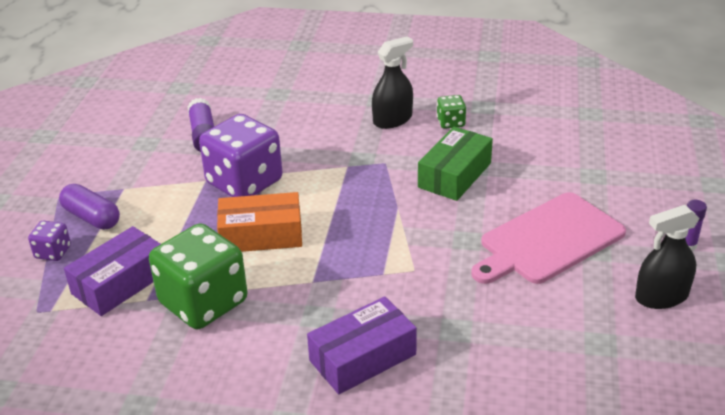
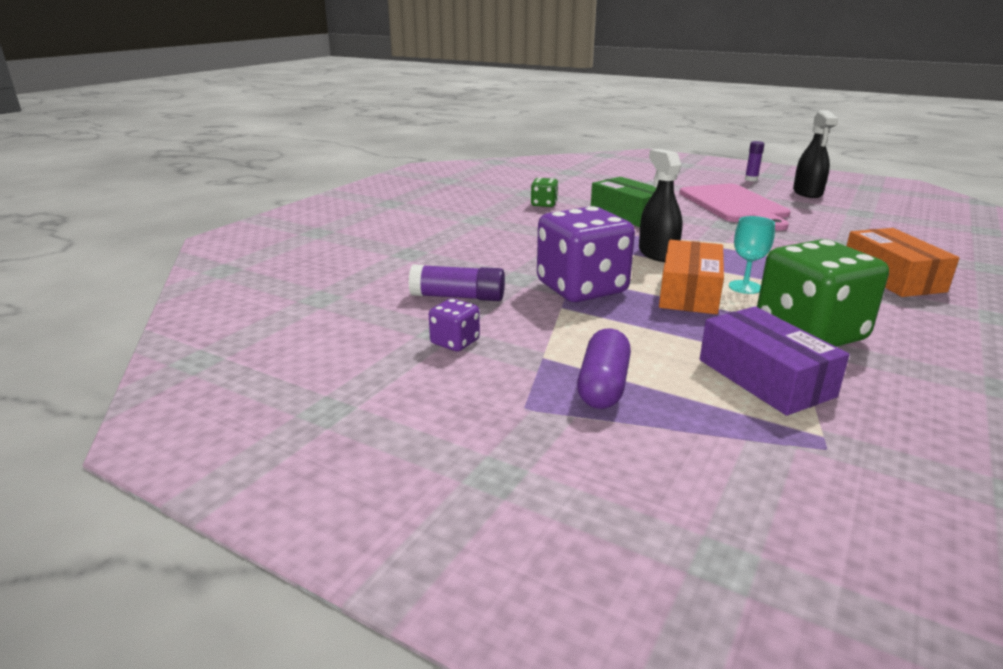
camera: 70 degrees left, 10 degrees down
purple dice [28,221,71,261] -> purple dice moved to [429,298,480,351]
purple capsule [59,184,120,230] -> purple capsule turned 45 degrees counterclockwise [577,329,631,409]
purple box [307,297,417,394] -> orange box [846,228,959,297]
black spray bottle [372,36,413,129] -> black spray bottle moved to [639,149,683,262]
none -> turquoise goblet [729,216,775,294]

